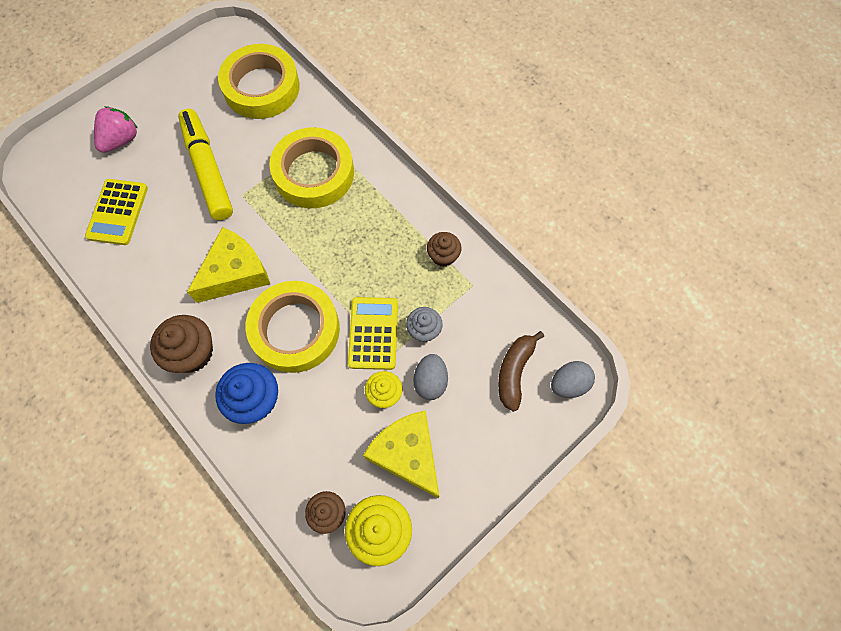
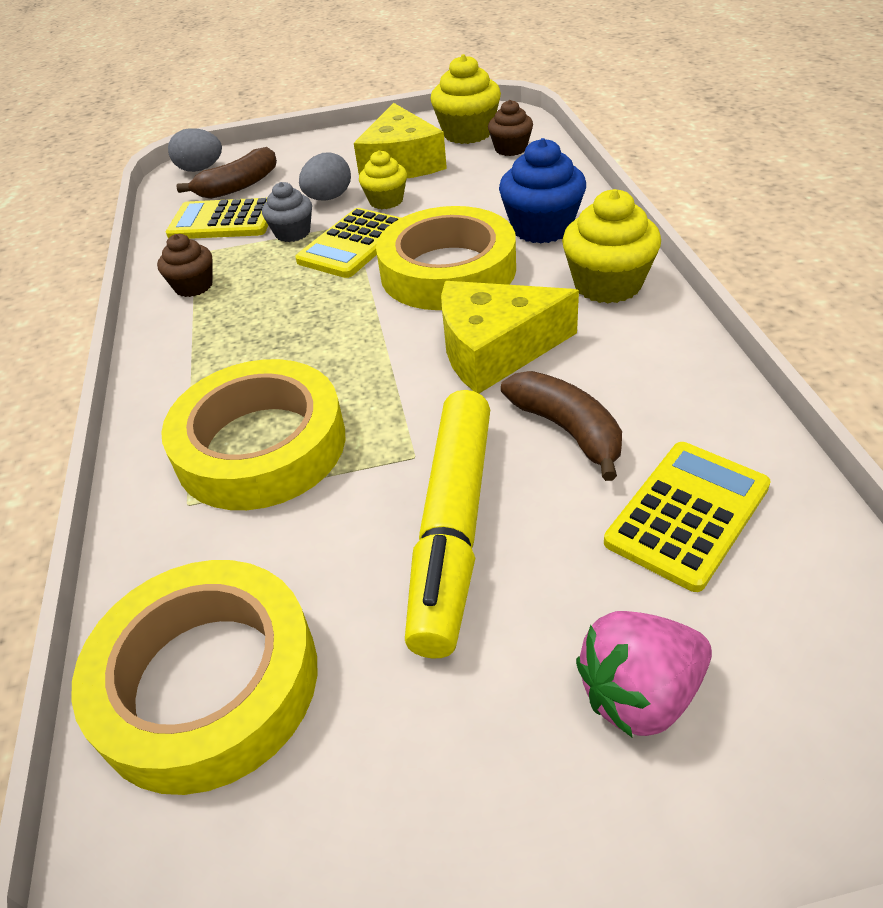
camera: 145 degrees left, 25 degrees down
brown cupcake [150,315,213,373] -> yellow cupcake [562,189,661,303]
none -> yellow calculator [166,198,268,239]
none -> brown banana [501,371,622,481]

